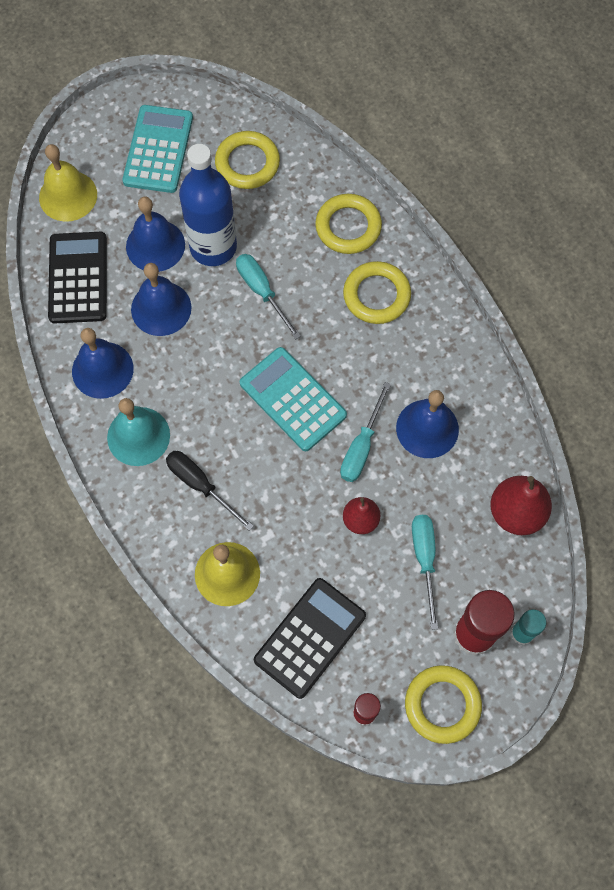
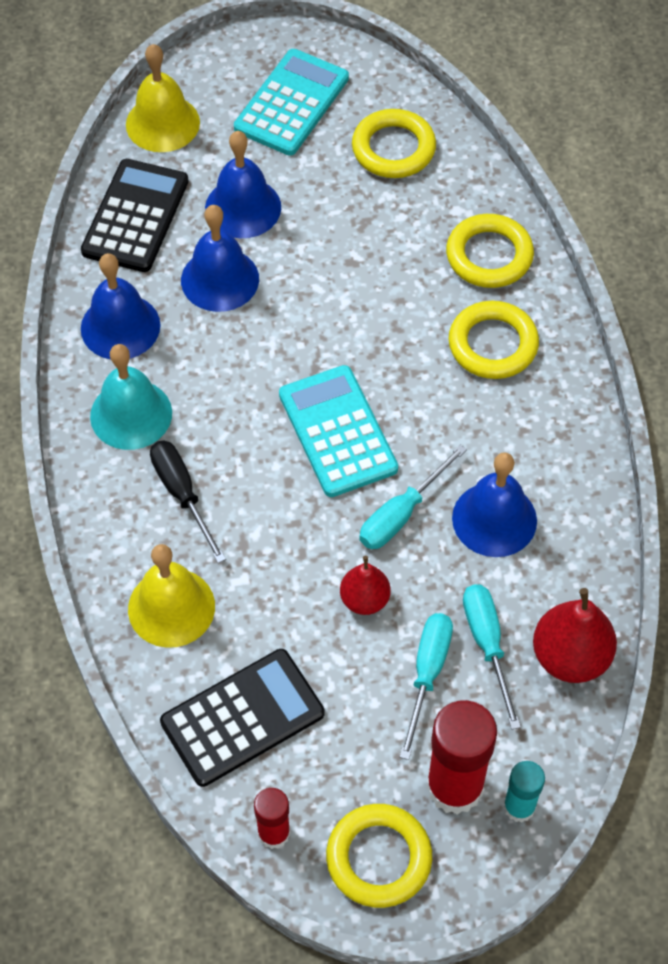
camera: 20 degrees right, 10 degrees down
blue bottle [179,144,237,266] -> none
turquoise screwdriver [236,254,301,339] -> turquoise screwdriver moved to [463,584,521,729]

